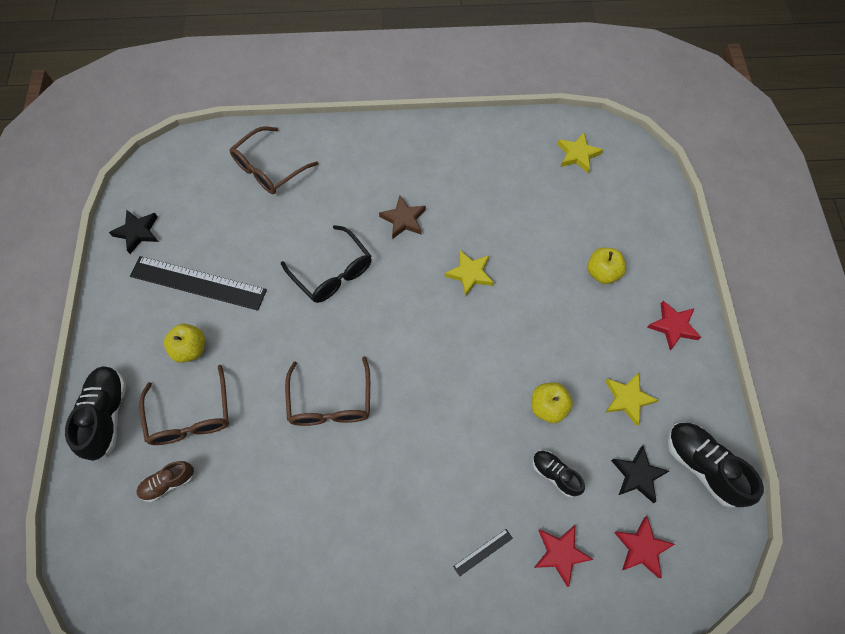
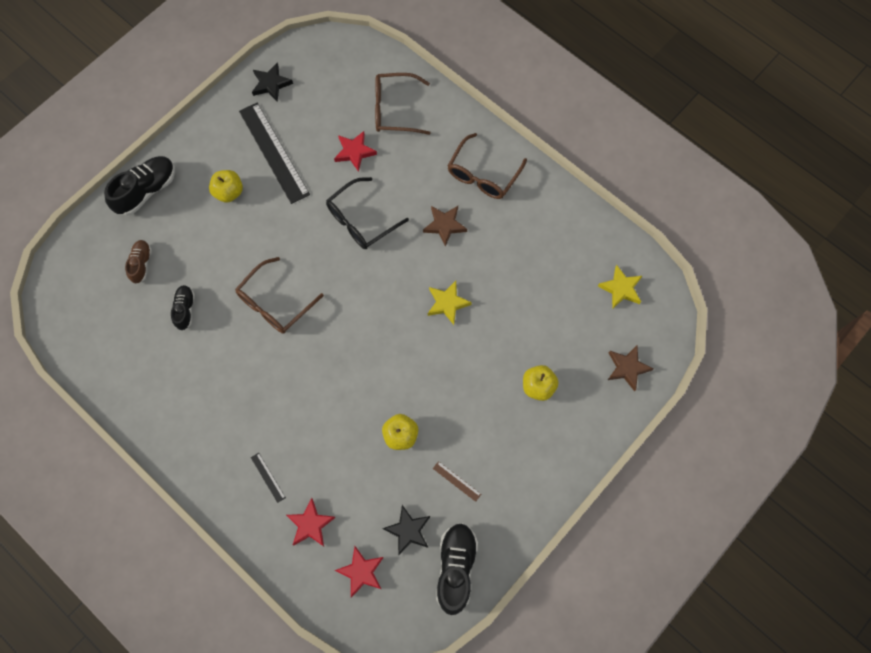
camera: 45 degrees right, 5 degrees up
brown shoe [137,461,194,502] -> brown shoe turned 75 degrees clockwise [125,240,152,284]
brown glasses [139,365,229,445] -> brown glasses moved to [448,133,527,199]
black glasses [281,225,372,303] -> black glasses turned 45 degrees clockwise [326,177,409,249]
black ruler [453,529,513,577] -> black ruler turned 45 degrees clockwise [251,453,286,503]
black shoe [533,450,585,497] -> black shoe moved to [171,285,195,330]
yellow star [605,373,658,426] -> brown ruler [433,461,481,502]
red star [647,300,701,350] -> red star moved to [334,131,377,172]
none -> brown star [608,346,654,392]

